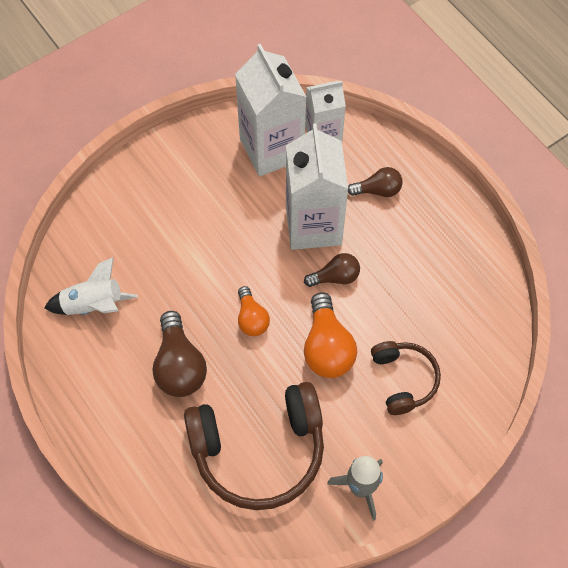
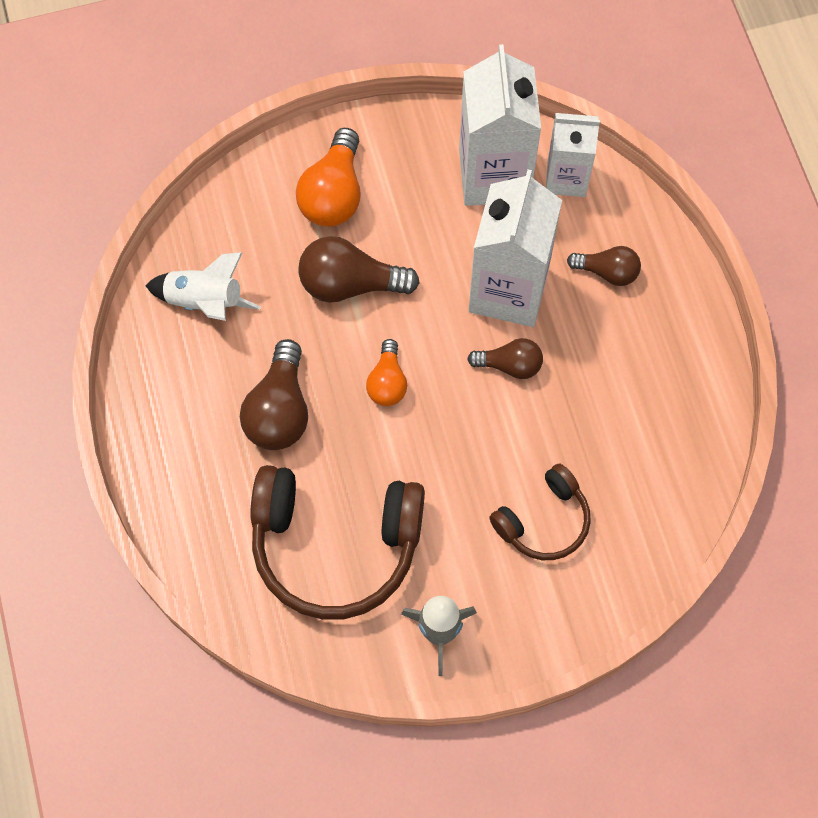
camera: 20 degrees right, 5 degrees up
orange light bulb [304,292,357,378] -> orange light bulb moved to [296,128,360,227]
brown headphones [371,341,441,415] -> brown headphones turned 45 degrees clockwise [489,464,591,560]
none -> brown light bulb [298,236,420,303]

